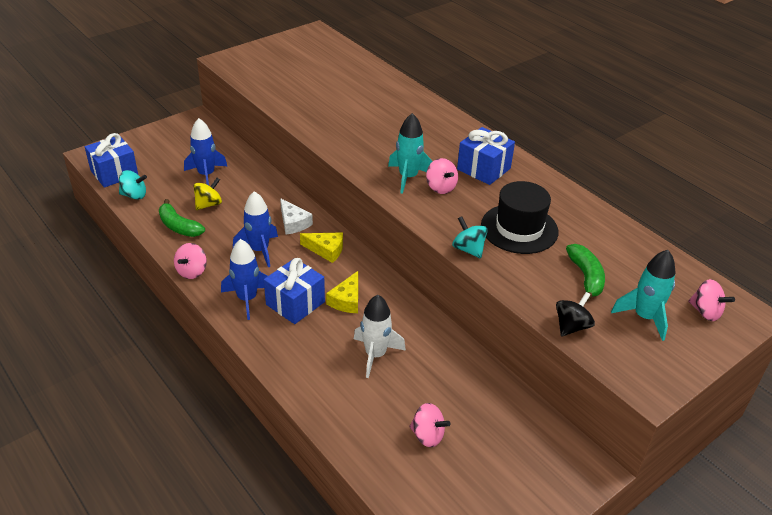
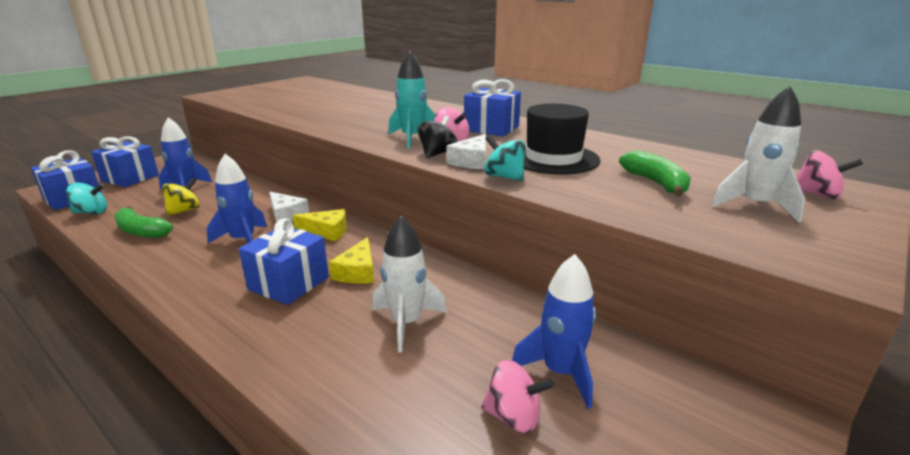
camera: 10 degrees left, 15 degrees down
pink spinning top [174,243,207,279] -> none
blue rocket [221,239,268,320] -> blue rocket moved to [512,254,596,409]
black spinning top [556,292,595,336] -> black spinning top moved to [417,116,458,158]
turquoise rocket [611,250,675,341] -> white rocket [711,85,805,223]
none -> blue gift [91,136,159,187]
none -> white cheese [447,134,486,169]

